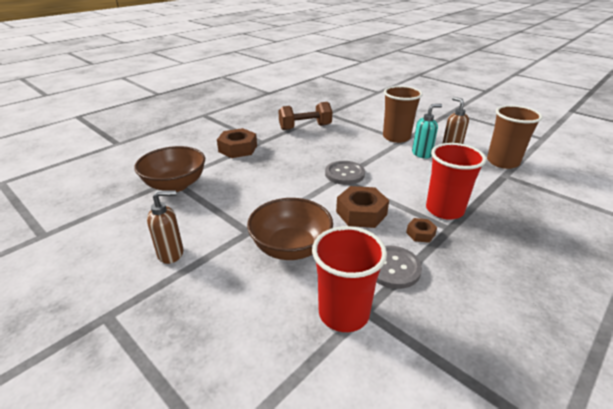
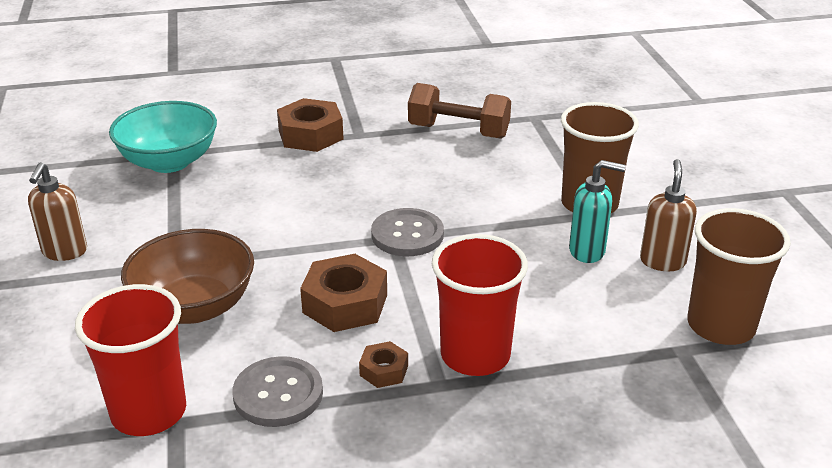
camera: 35 degrees right, 0 degrees up
brown bowl [135,146,205,192] -> turquoise bowl [109,101,217,173]
brown soap dispenser [147,190,184,264] -> brown soap dispenser turned 75 degrees clockwise [28,162,87,261]

